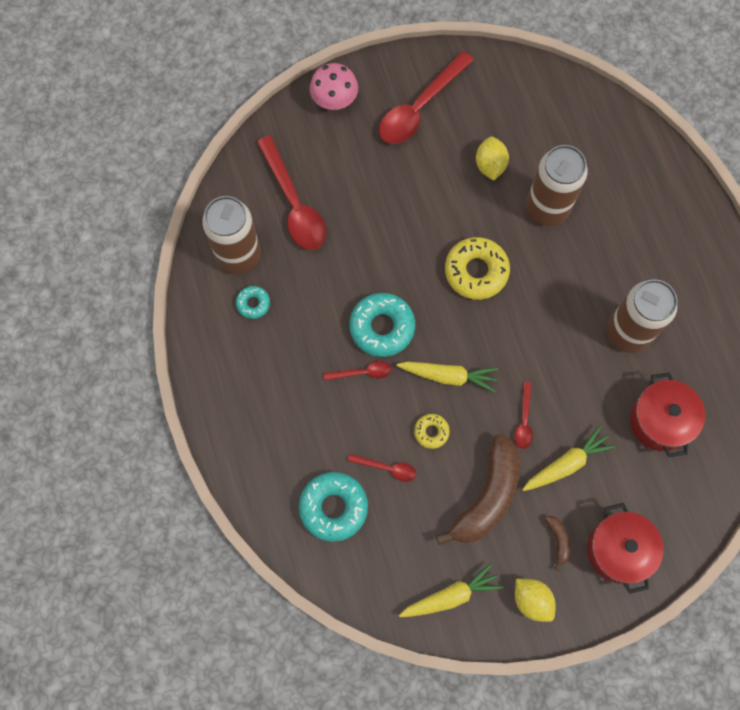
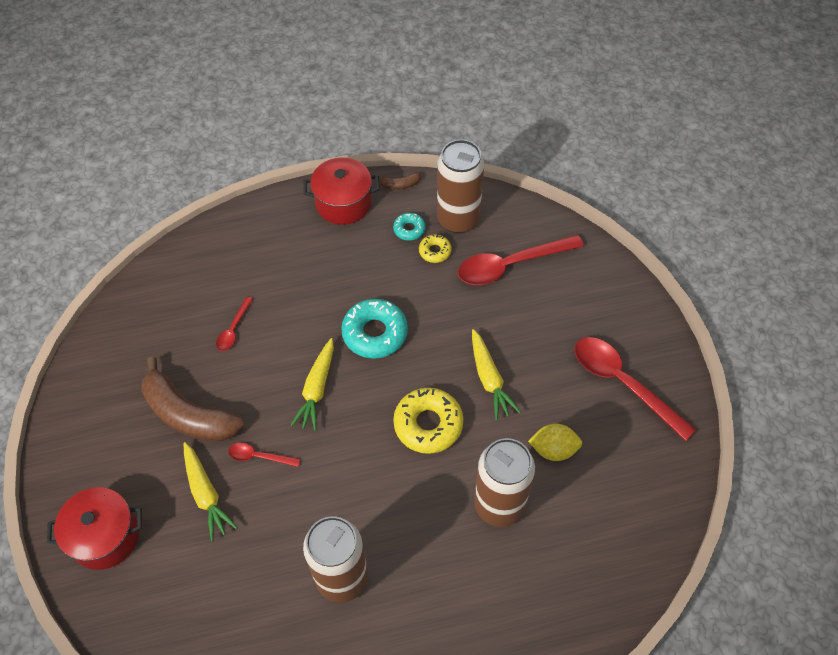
camera: 95 degrees right, 15 degrees down
turquoise donut [299,472,368,542] -> none
pink mushroom [310,63,358,110] -> none
red spoon [323,361,392,381] -> none
yellow carrot [399,563,503,617] -> yellow carrot moved to [472,329,521,420]
yellow donut [414,414,450,449] -> yellow donut moved to [419,234,452,263]
yellow lemon [515,579,556,622] -> none
brown banana [545,516,571,571] -> brown banana moved to [375,172,421,190]
red pot [630,373,705,457] -> red pot moved to [303,157,380,225]

